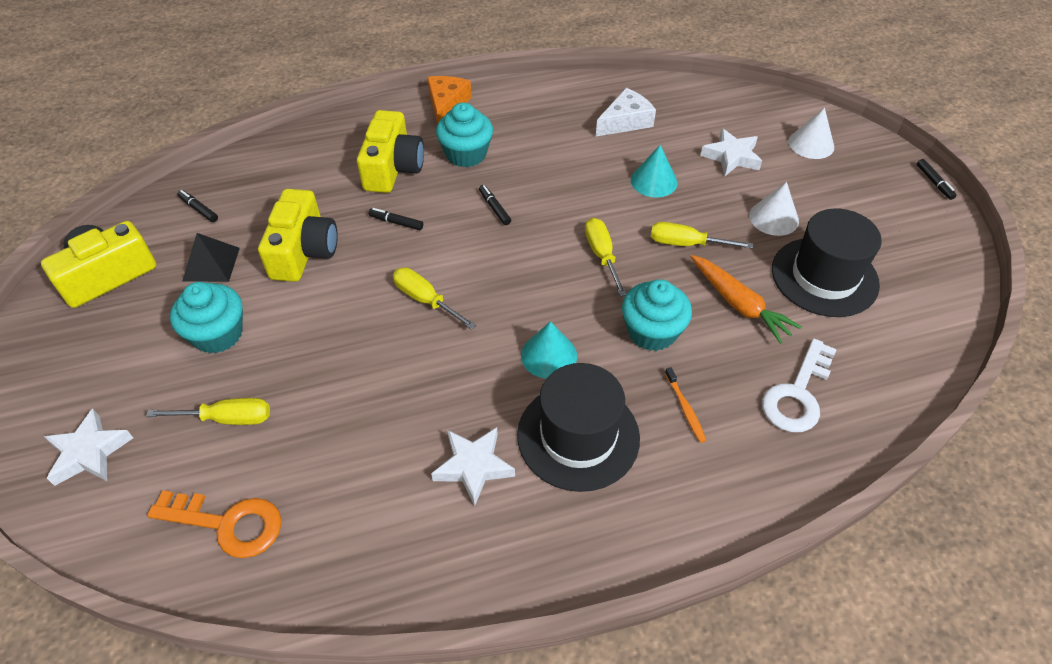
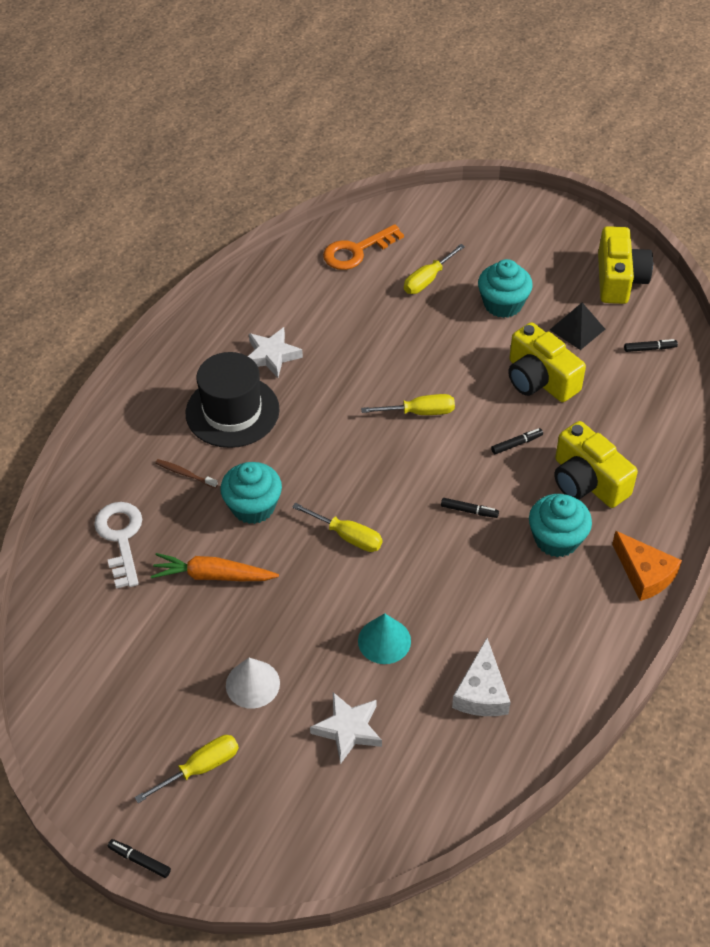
camera: 135 degrees right, 0 degrees up
white star [44,409,133,486] -> none
turquoise cone [521,321,577,379] -> none
yellow screwdriver [651,222,753,249] -> yellow screwdriver moved to [134,735,239,803]
orange toothbrush [665,367,706,443] -> brown toothbrush [155,459,218,488]
black hat [772,208,882,317] -> none
white cone [789,108,834,159] -> none

